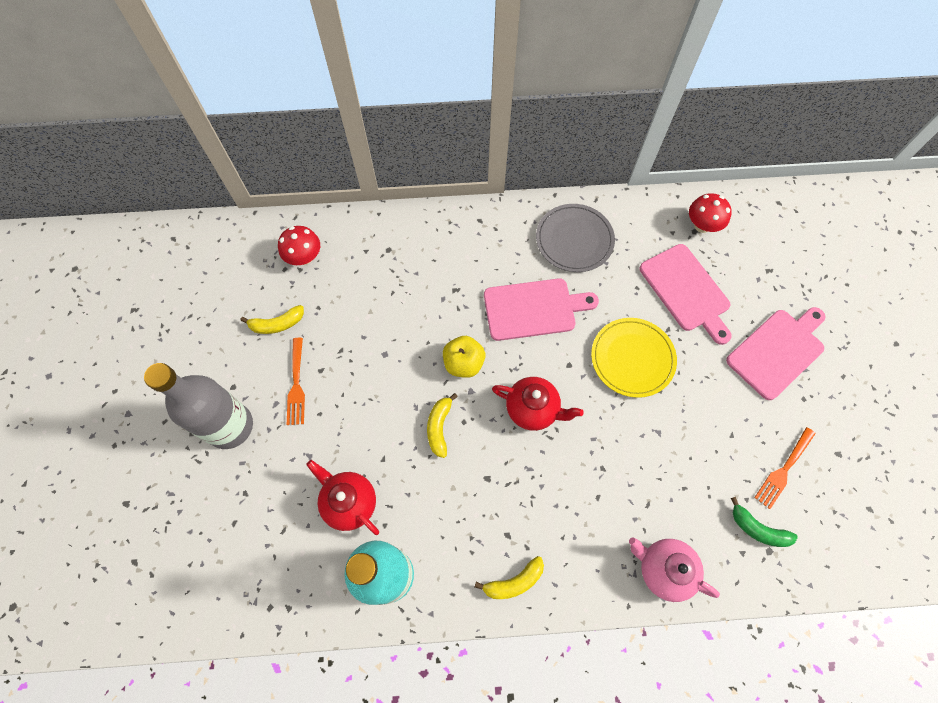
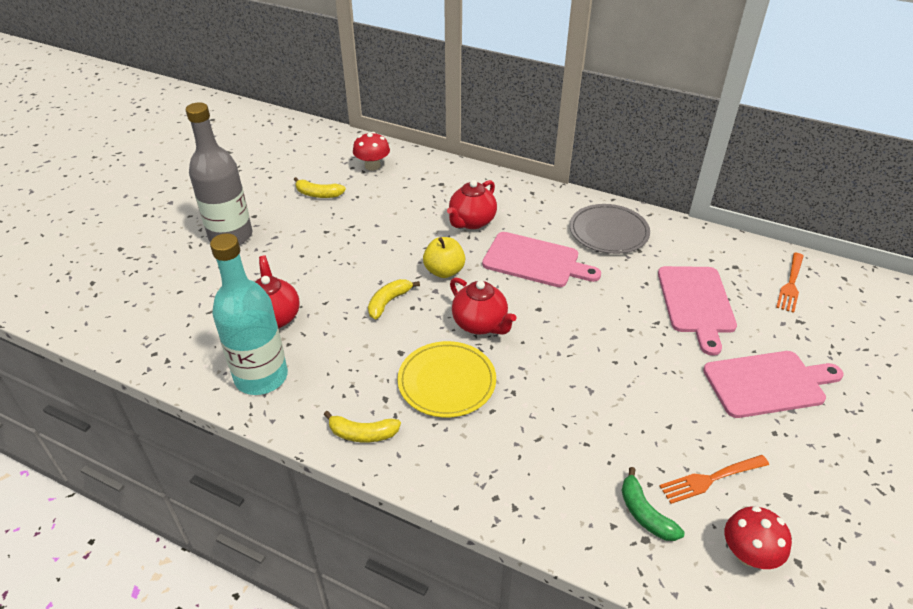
camera: 30 degrees right, 25 degrees down
orange fork [287,338,305,425] -> orange fork moved to [776,253,804,313]
yellow plate [591,318,677,398] -> yellow plate moved to [397,341,496,418]
pink teapot [629,537,720,602] -> none
red mushroom [689,193,732,233] -> red mushroom moved to [725,506,792,569]
none -> red teapot [447,180,497,229]

